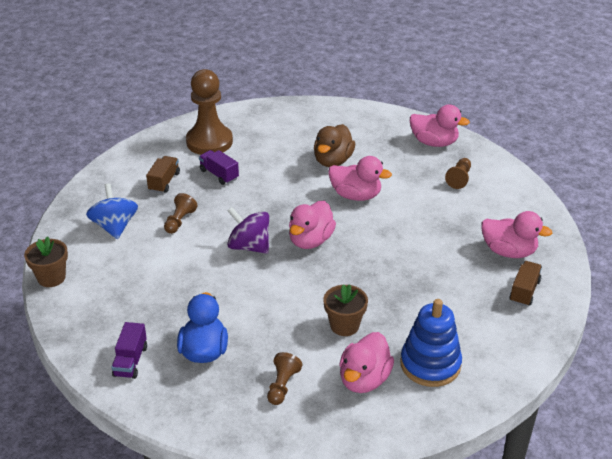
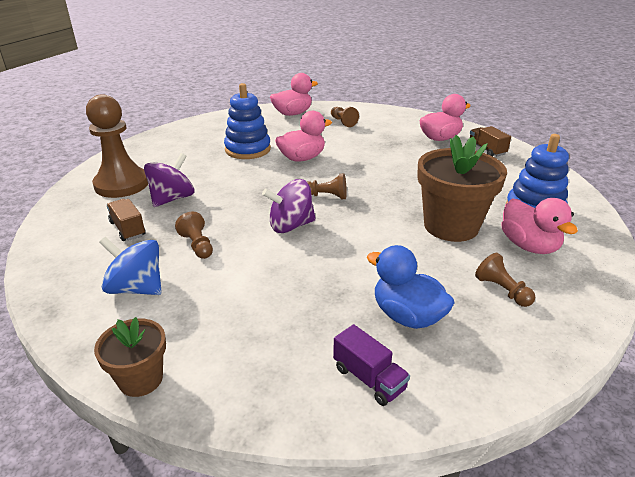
camera: 50 degrees left, 5 degrees down
purple truck [199,150,239,185] -> purple spinning top [144,153,195,207]
pink duck [289,201,336,249] -> brown pawn [307,173,347,199]
brown duck [314,124,355,167] -> blue stacking toy [224,83,271,159]
brown flower pot [323,284,368,336] -> brown flower pot [417,135,507,242], size x1.82

